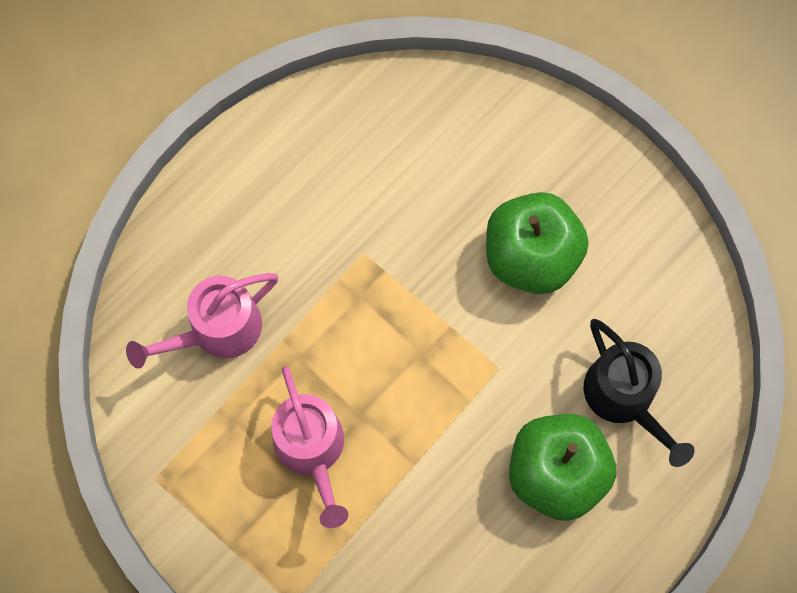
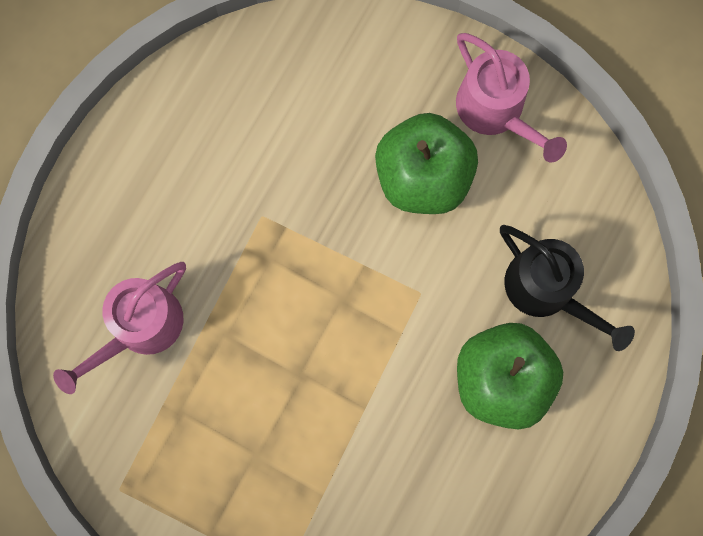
camera: 15 degrees left, 5 degrees up
pink watering can [271,366,348,528] -> pink watering can moved to [456,33,567,162]

